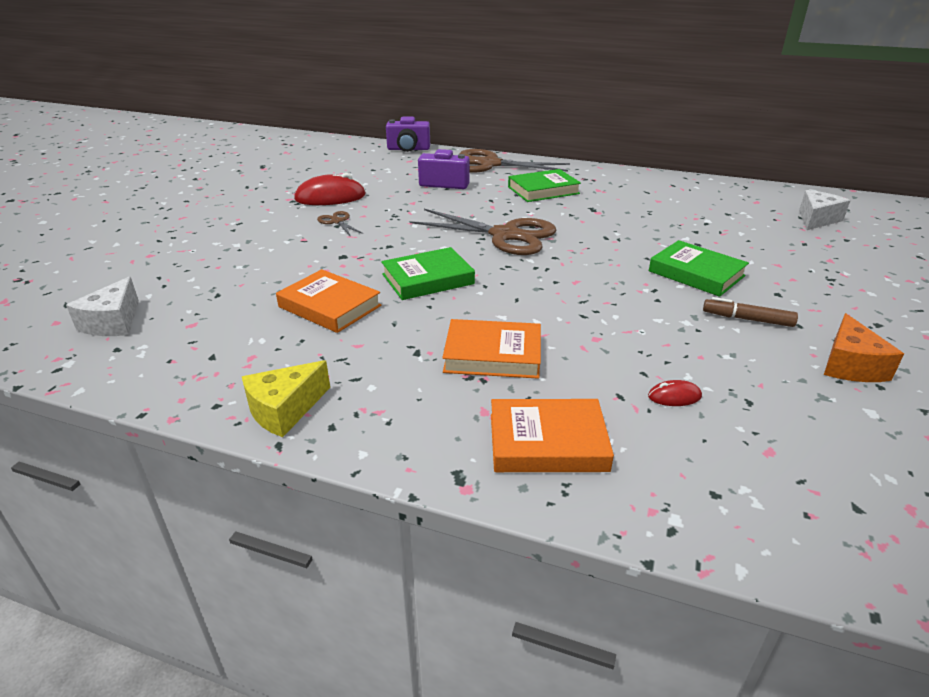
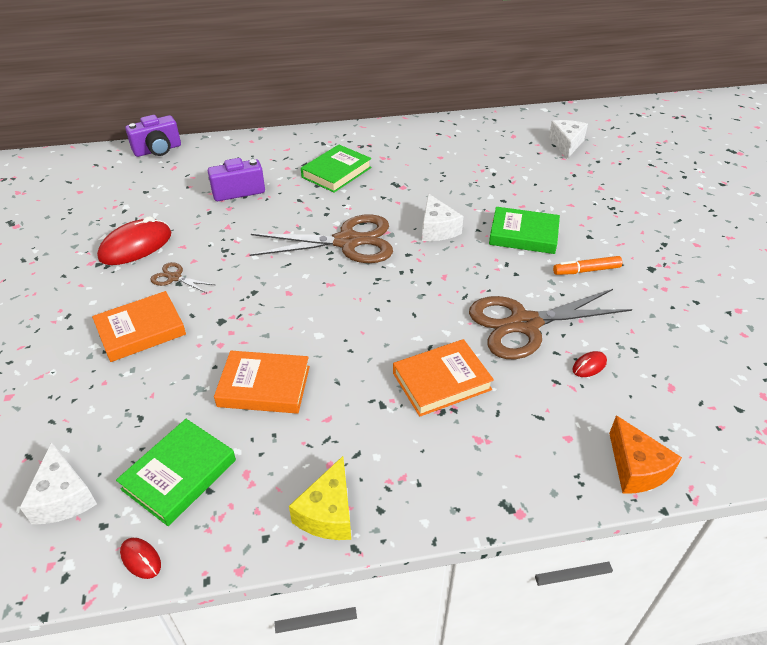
camera: 30 degrees left, 10 degrees up
green book [381,247,475,300] -> green book moved to [116,419,236,526]
brown scissors [460,149,570,173] -> brown scissors moved to [469,289,632,359]
orange book [491,399,614,472] -> orange book moved to [92,291,186,362]
brown marker [703,297,798,327] -> orange marker [553,256,622,275]
orange cheese [824,313,904,382] -> orange cheese moved to [609,415,682,494]
none -> red mouse [120,538,161,579]
none -> white cheese [422,194,464,241]

